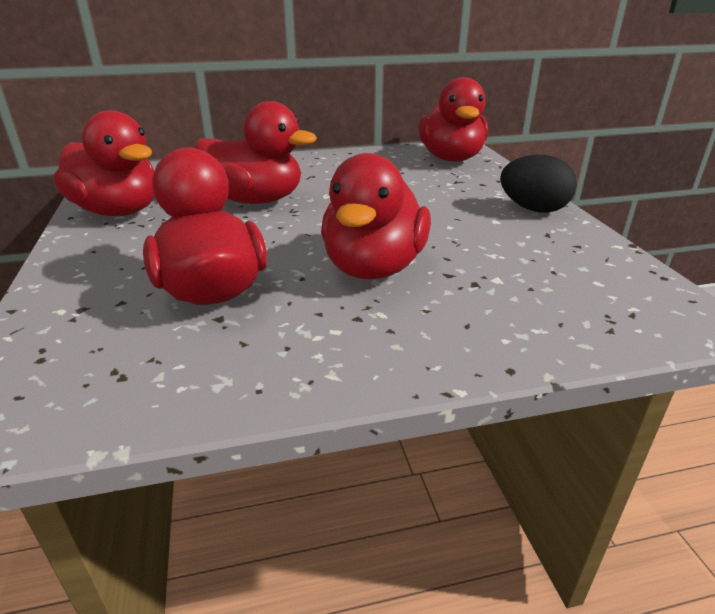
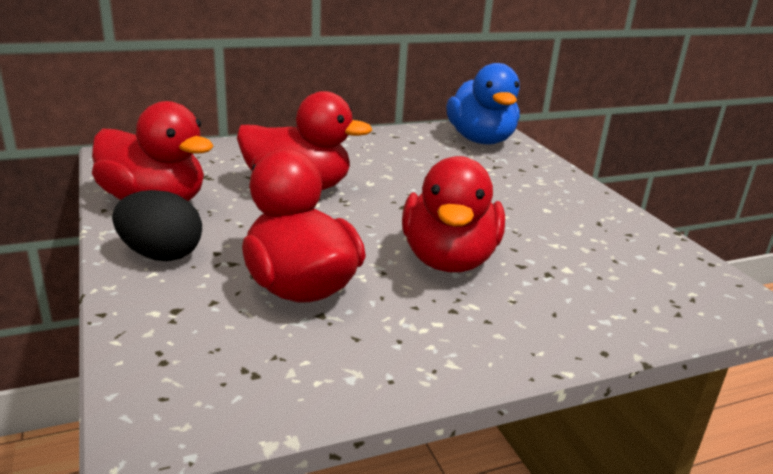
camera: 10 degrees left, 5 degrees down
red duck [418,77,488,162] -> blue duck [446,63,520,145]
black egg [500,155,577,213] -> black egg moved to [112,190,202,261]

